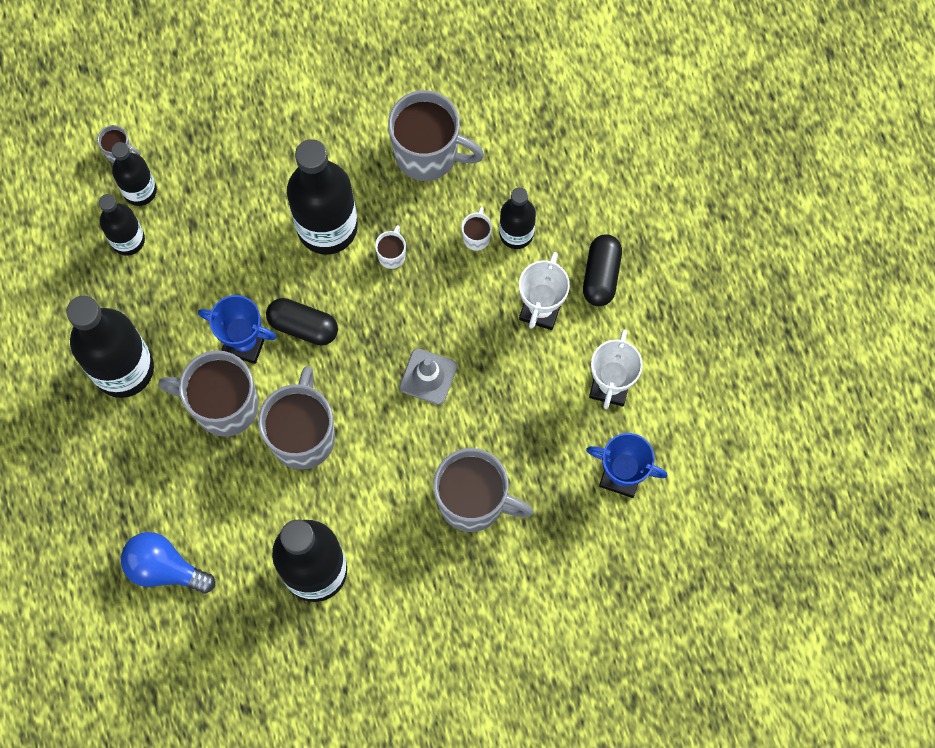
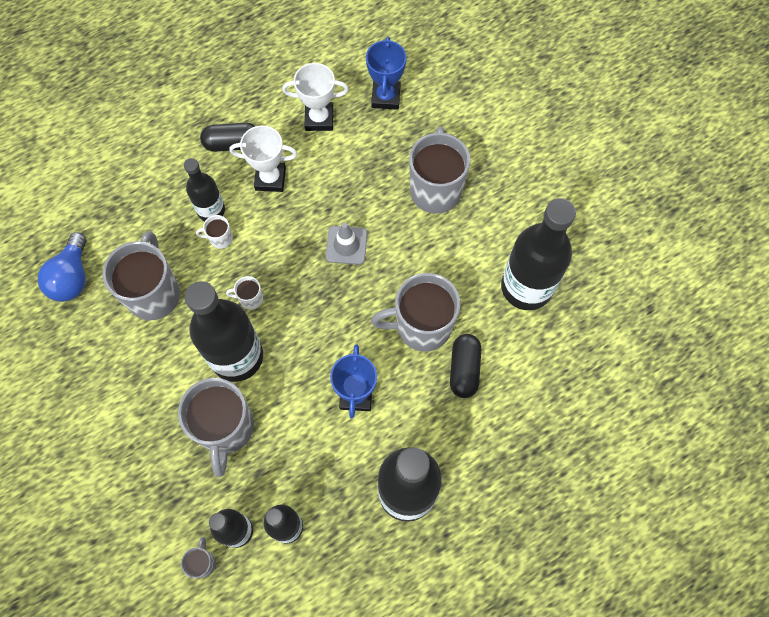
camera: 105 degrees left, 5 degrees down
blue light bulb [121,532,215,594] -> blue light bulb moved to [38,232,87,302]
grey mug [158,350,259,437] -> grey mug moved to [178,378,254,477]
black capsule [266,298,338,345] -> black capsule moved to [450,334,481,398]

